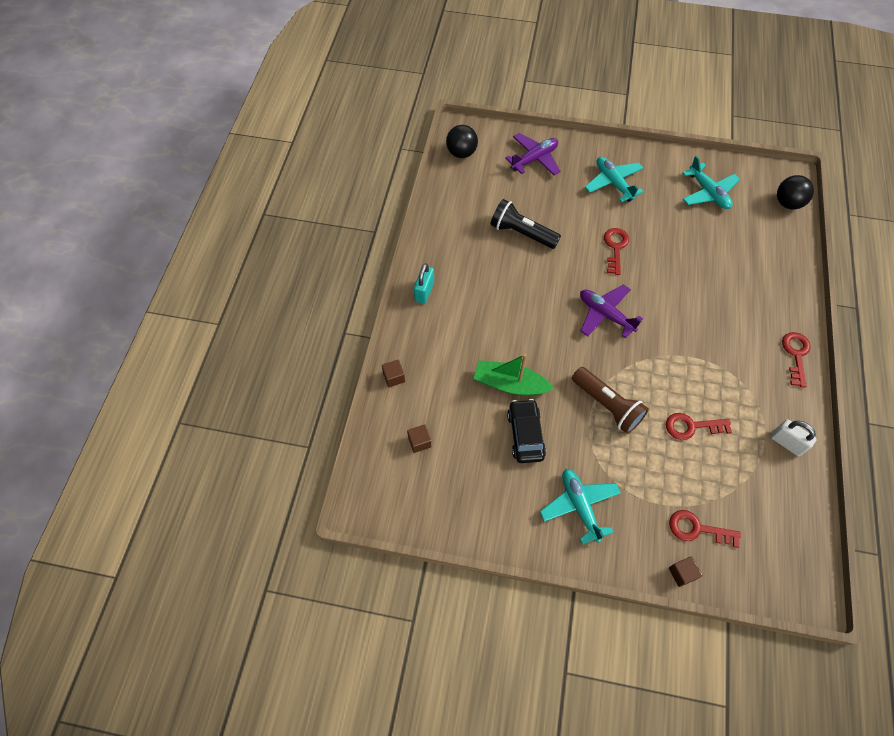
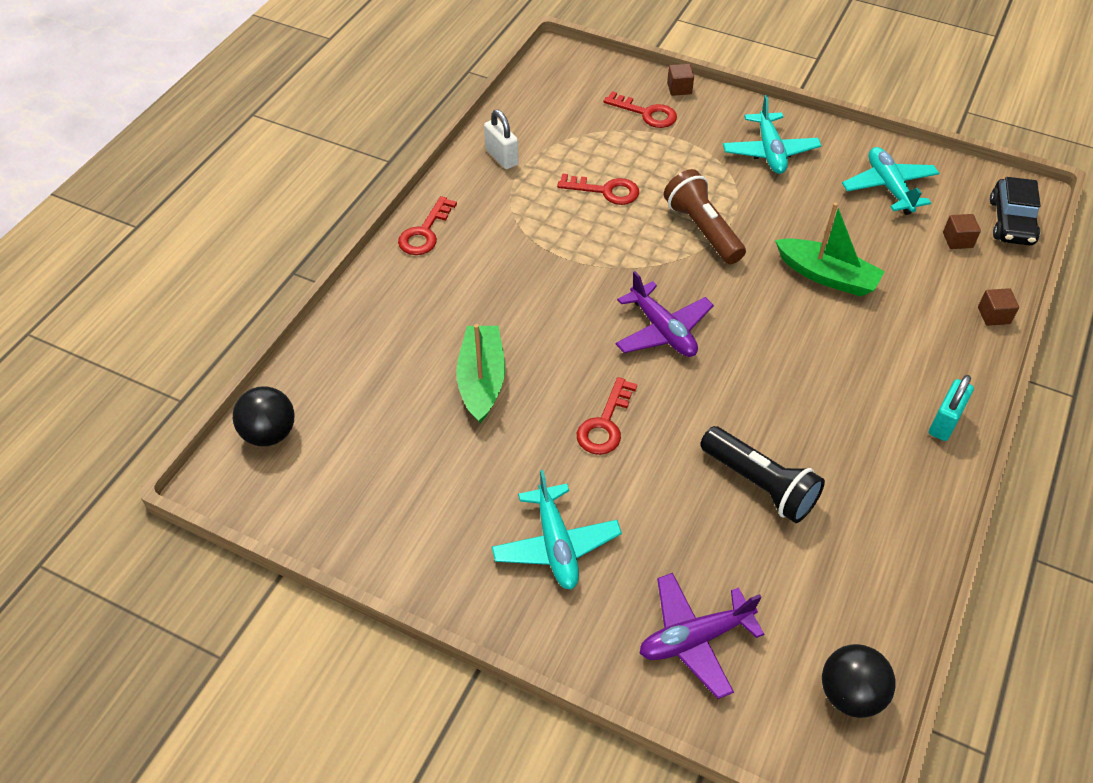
camera: 165 degrees left, 10 degrees down
black car [507,399,546,463] -> black car moved to [990,177,1041,246]
turquoise plane [682,156,740,209] -> turquoise plane moved to [842,147,939,215]
none -> green boat [456,324,505,423]

